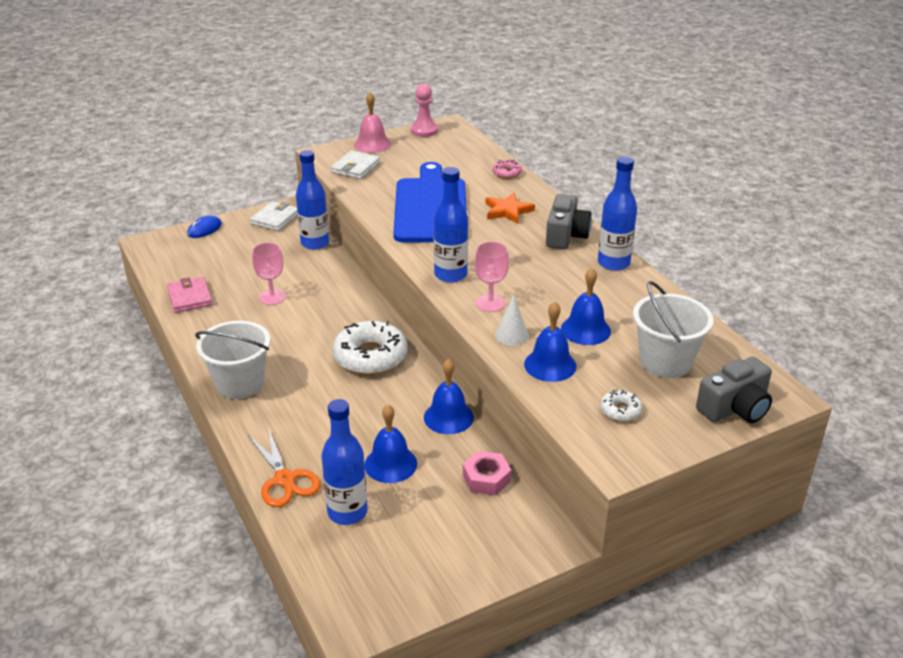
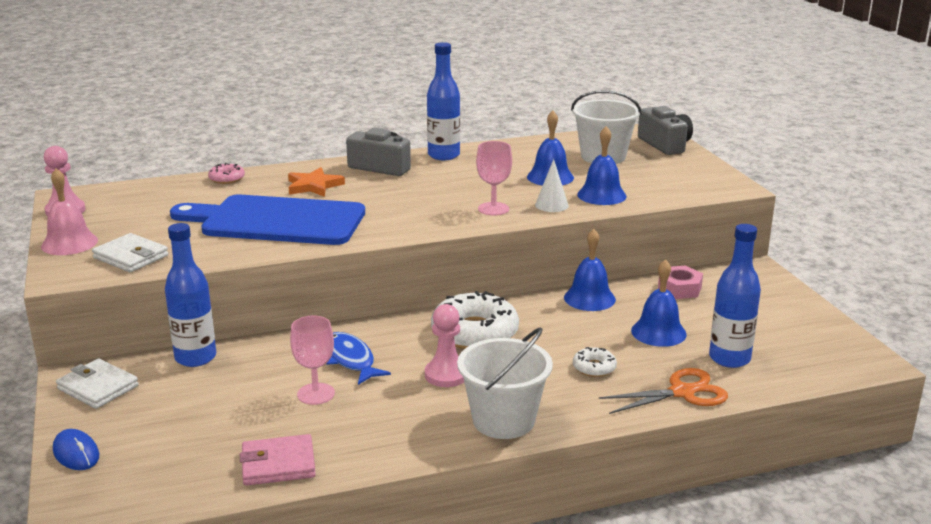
camera: 80 degrees left, 10 degrees down
blue bottle [434,167,468,283] -> none
white donut [600,390,642,422] -> white donut moved to [573,347,617,377]
none -> blue fish [326,332,391,385]
none -> pink pawn [425,304,464,387]

